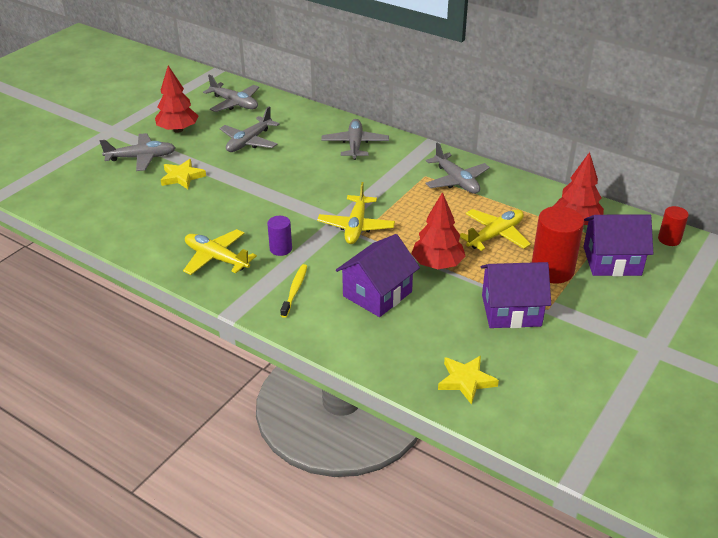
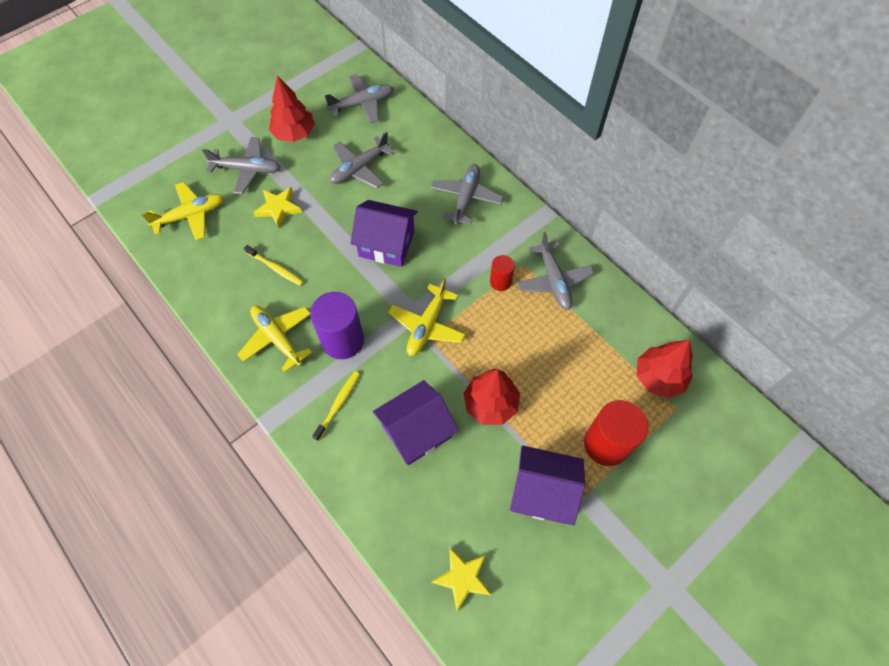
camera: 15 degrees right, 25 degrees up
grey plane [203,74,259,112] -> grey plane turned 75 degrees counterclockwise [325,74,394,123]
purple cylinder [267,216,292,256] -> purple cylinder [310,292,364,359], size x1.84
yellow plane [460,209,531,251] -> yellow plane moved to [141,182,224,240]
purple house [583,214,653,276] -> purple house moved to [350,200,418,267]
red cylinder [658,206,689,246] -> red cylinder moved to [490,255,515,291]
none -> yellow toothbrush [244,245,304,286]

